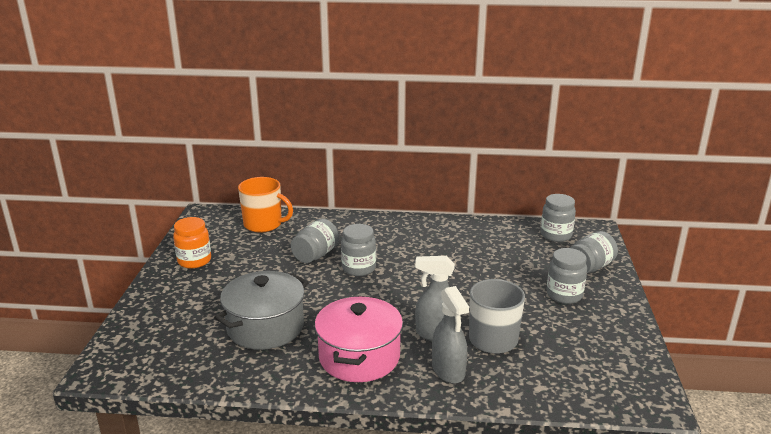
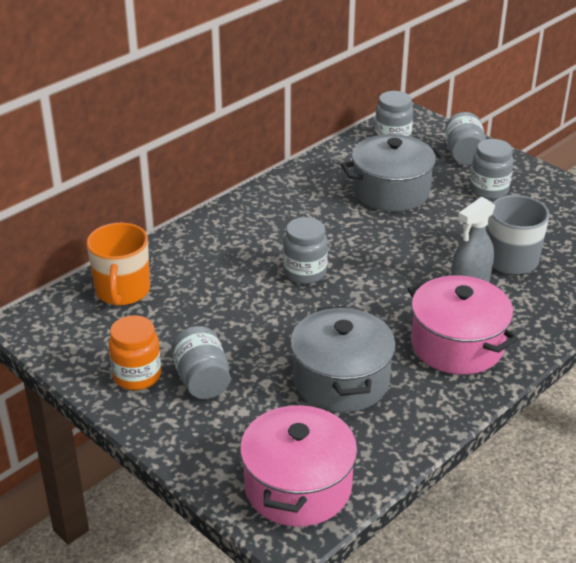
camera: 50 degrees left, 10 degrees up
orange mug [238,177,293,233] -> orange mug turned 120 degrees clockwise [87,223,150,305]
grey jar [291,219,339,263] -> grey jar moved to [171,326,230,399]
grey spray bottle [432,286,469,384] -> none
none -> pink pot [240,401,357,527]
none -> grey pot [341,134,446,212]

